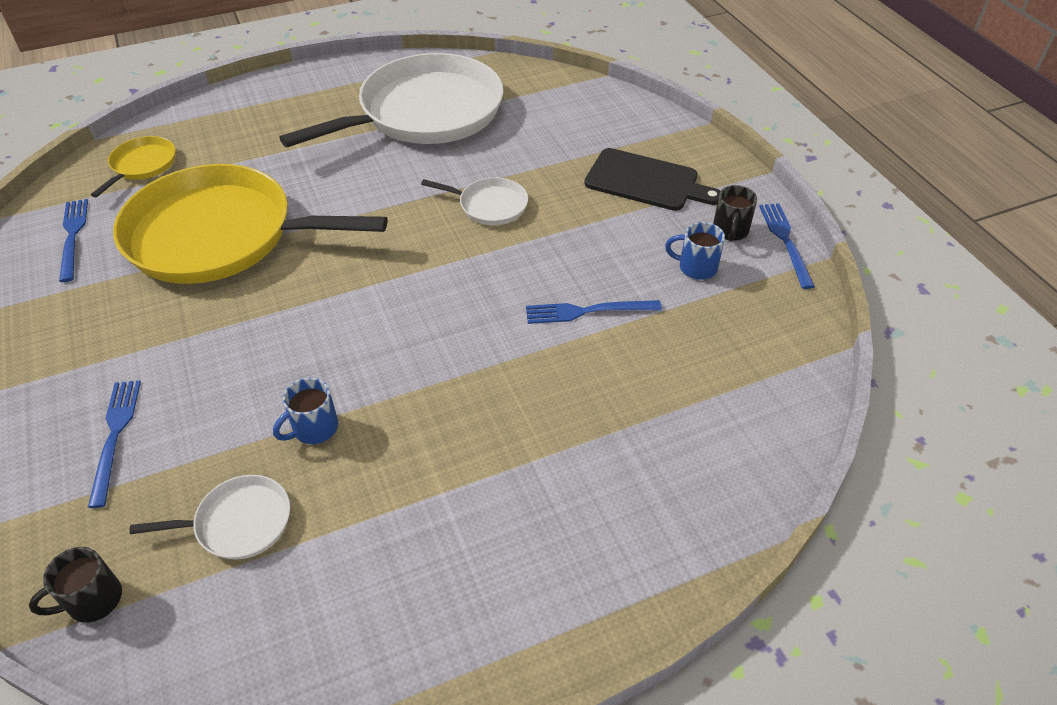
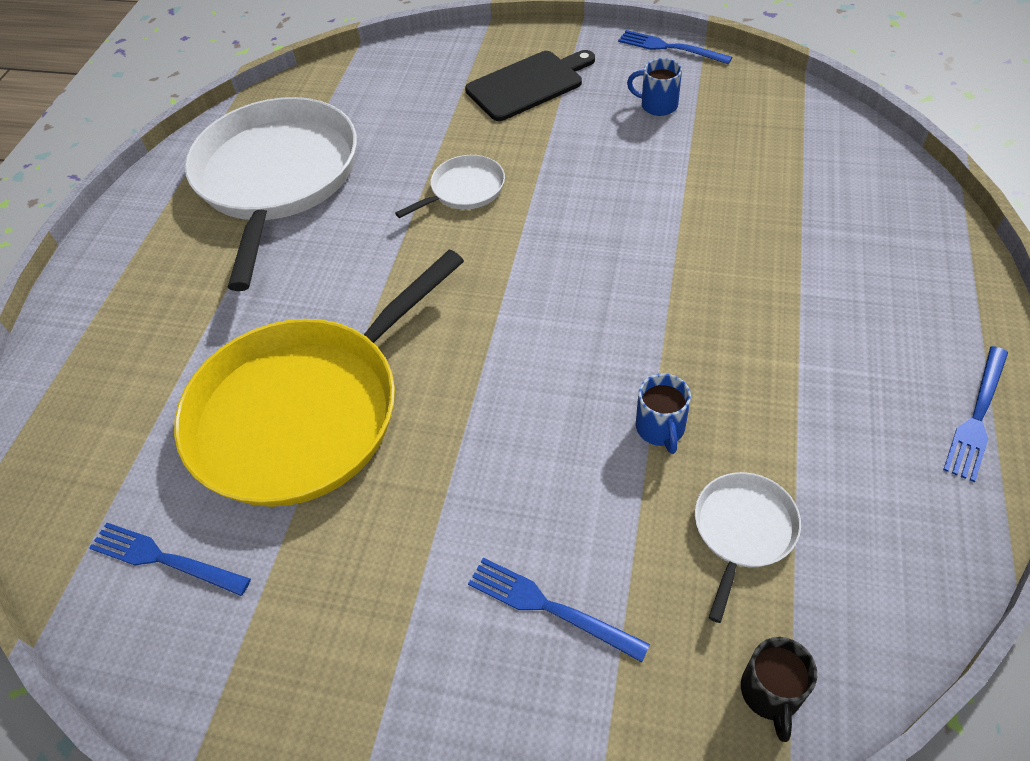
camera: 50 degrees left, 5 degrees up
yellow pan [91,136,175,197] -> none
blue fork [526,300,662,324] -> blue fork moved to [943,346,1008,482]
blue mug [665,222,725,280] -> blue mug turned 60 degrees clockwise [627,58,682,116]
black mug [713,185,757,241] -> none

